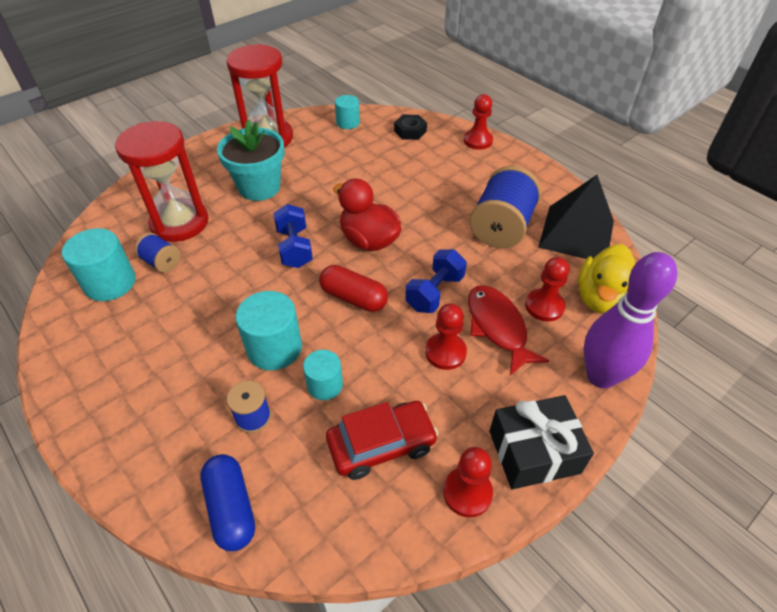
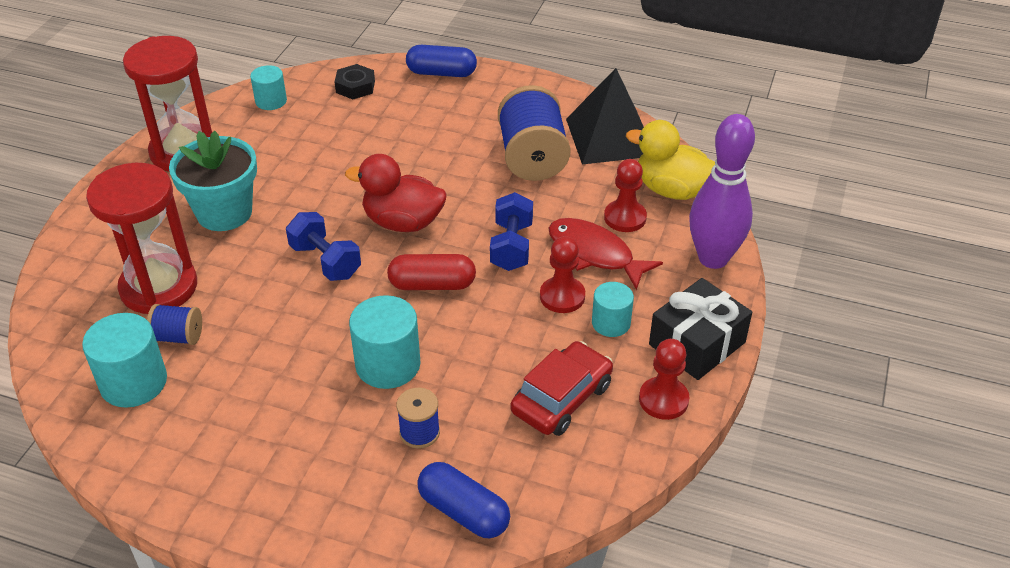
camera: 30 degrees left, 5 degrees down
turquoise cylinder [303,350,343,400] -> turquoise cylinder moved to [592,282,634,337]
red pawn [464,94,493,150] -> blue capsule [406,45,477,77]
yellow duck [578,244,635,314] -> yellow duck turned 120 degrees clockwise [626,120,715,200]

